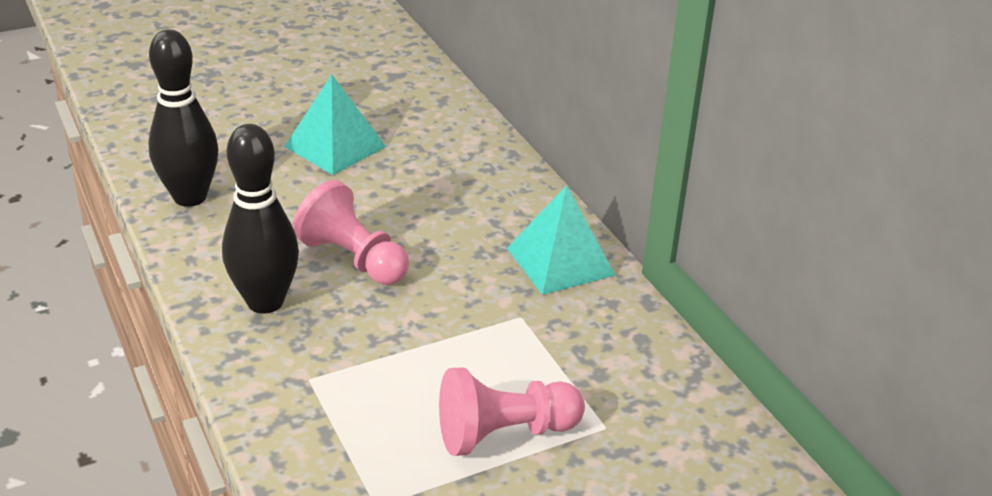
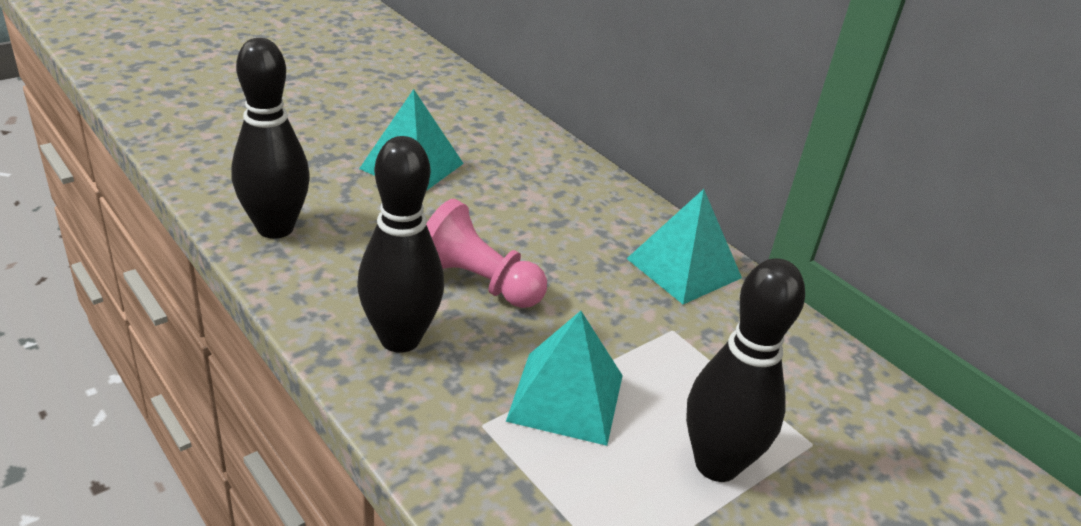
camera: 15 degrees left, 0 degrees up
pink pawn [439,368,585,456] -> black bowling pin [686,258,805,482]
none -> turquoise pyramid [506,311,623,446]

